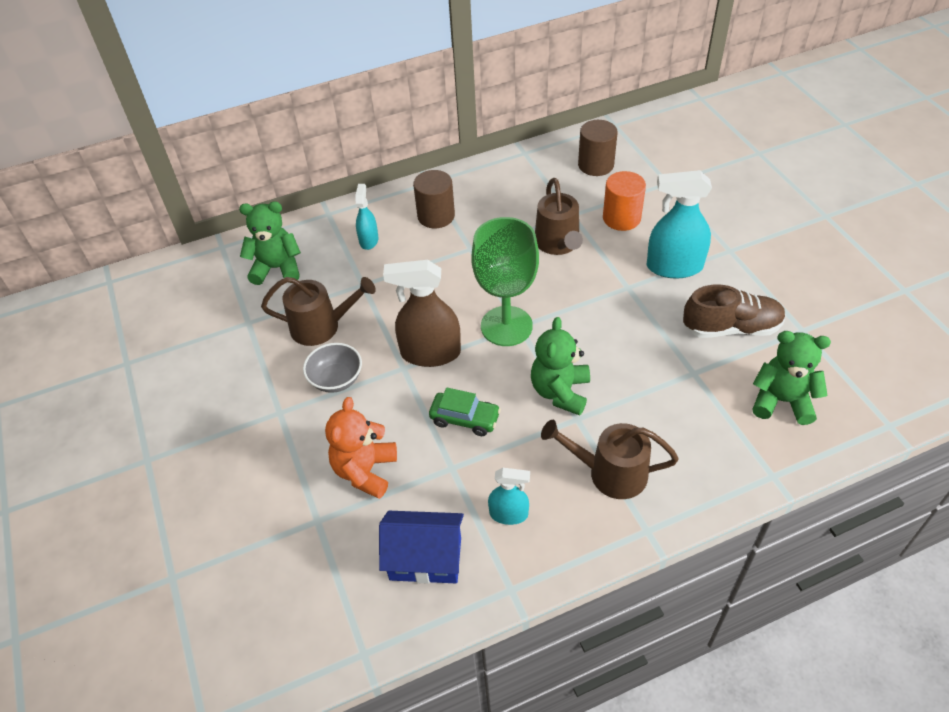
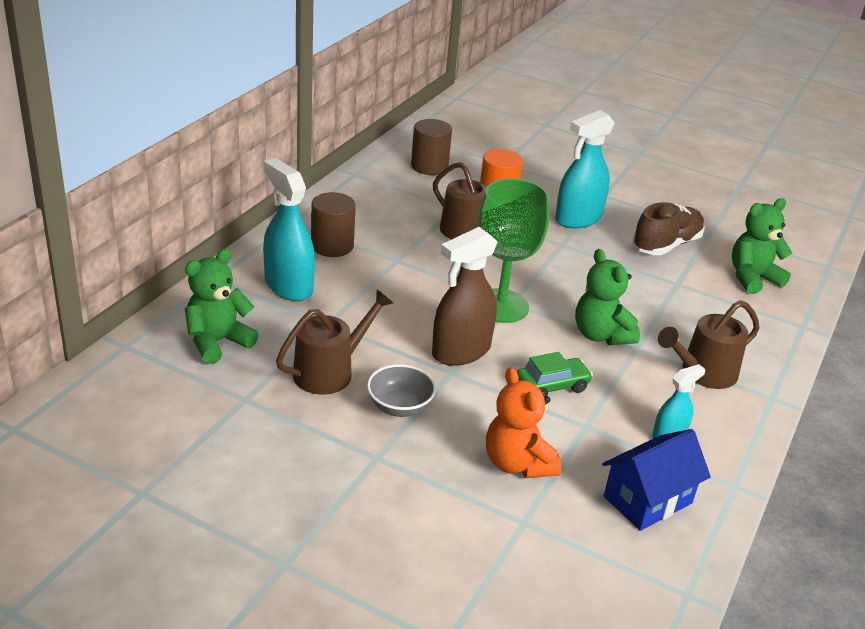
camera: 45 degrees left, 15 degrees down
turquoise spray bottle [355,184,378,250] -> turquoise spray bottle [263,158,315,301], size x1.80

